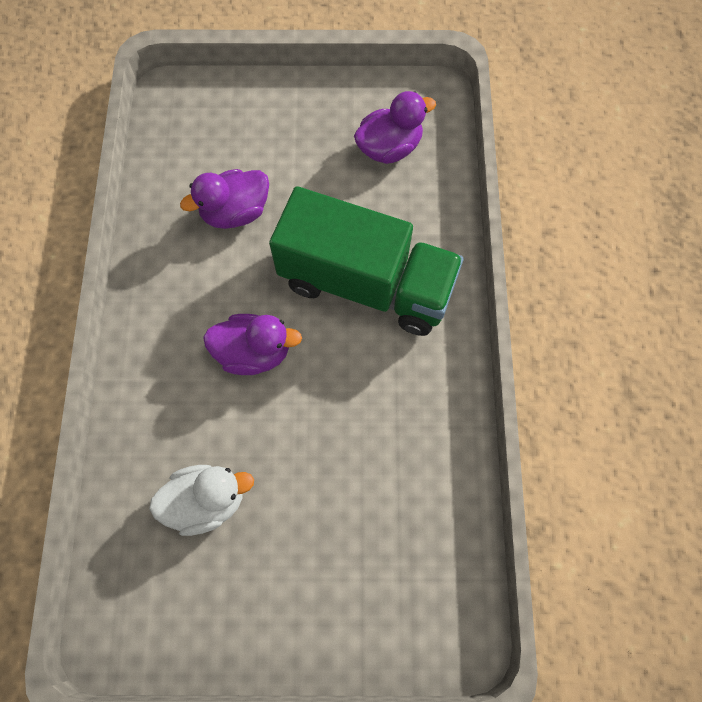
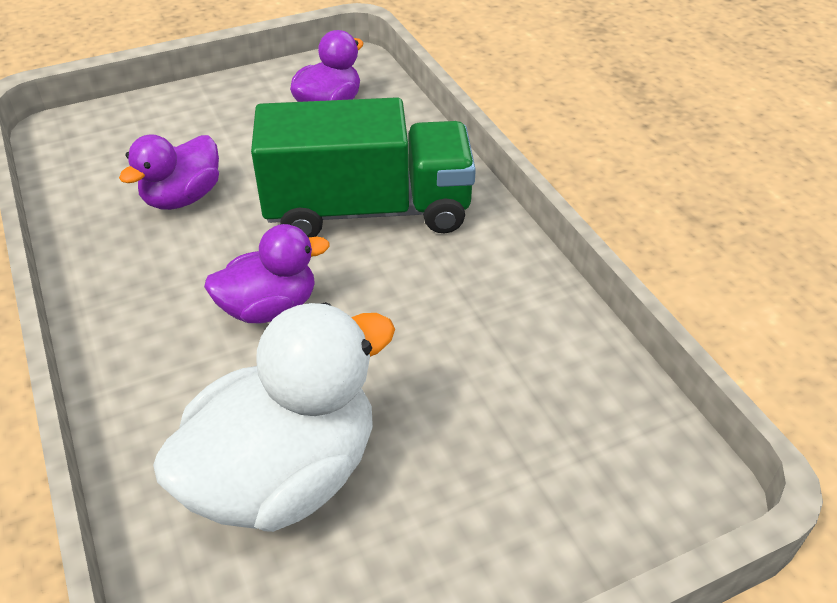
camera: 25 degrees left, 25 degrees down
white duck [149,465,254,536] -> white duck [153,302,395,532], size x1.71

